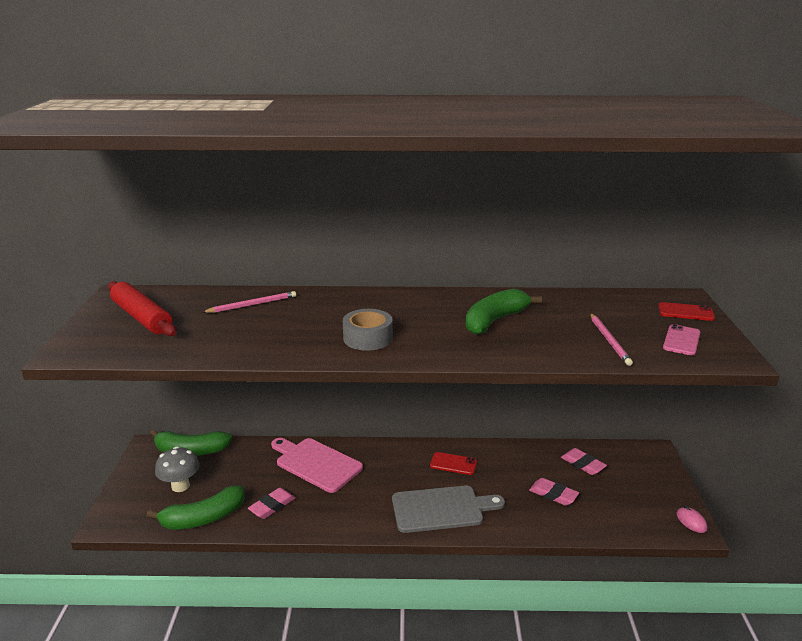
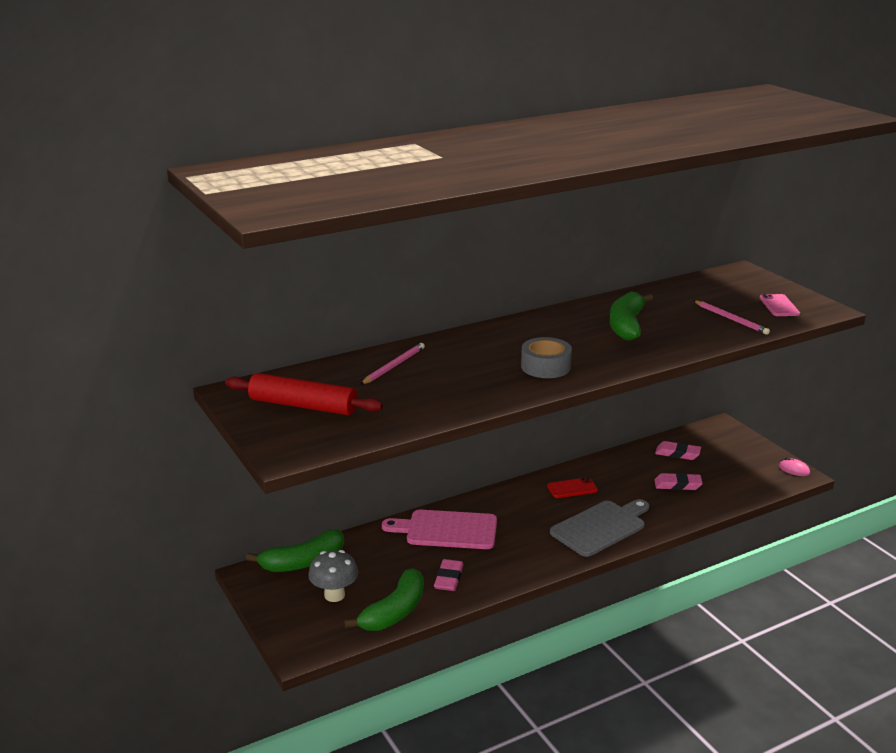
camera: 30 degrees left, 0 degrees up
red phone [659,302,715,321] -> none

